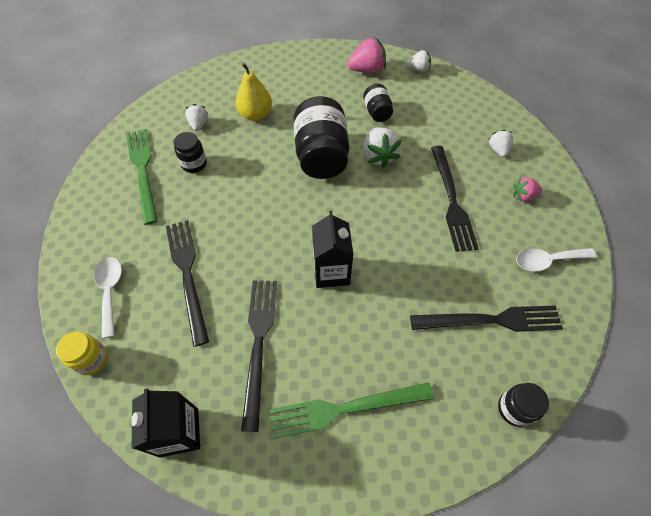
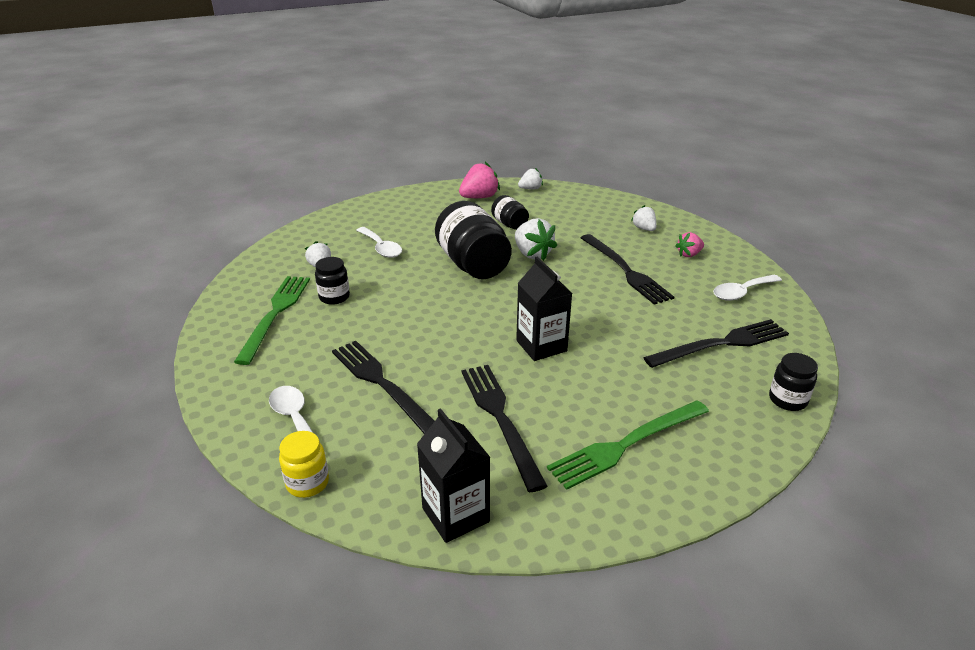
camera: 20 degrees left, 25 degrees down
green fork [126,129,158,225] -> green fork turned 45 degrees clockwise [234,276,310,365]
yellow pear [236,63,272,121] -> white spoon [356,227,402,258]

